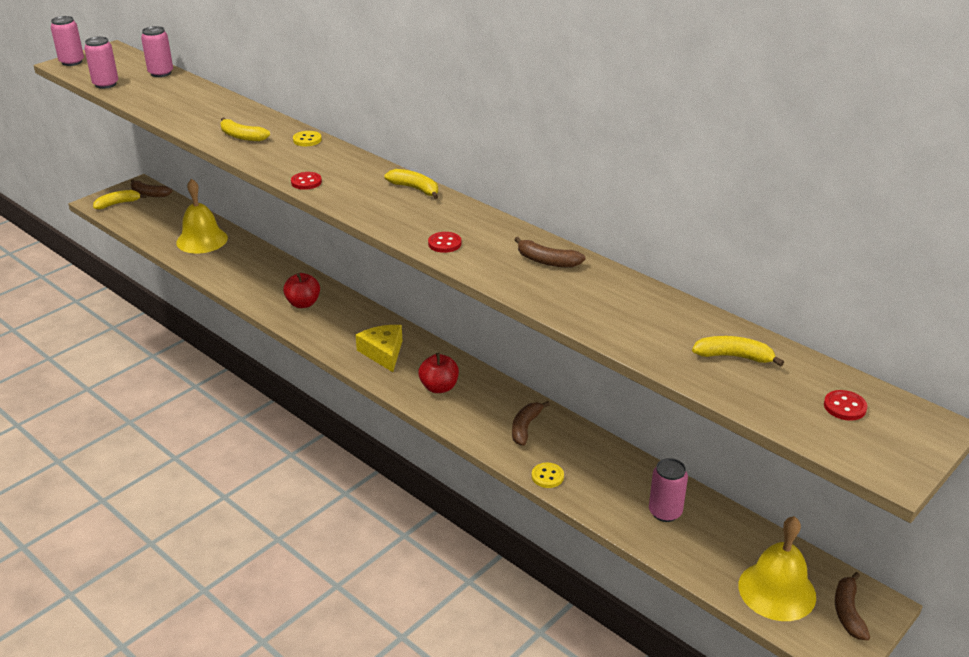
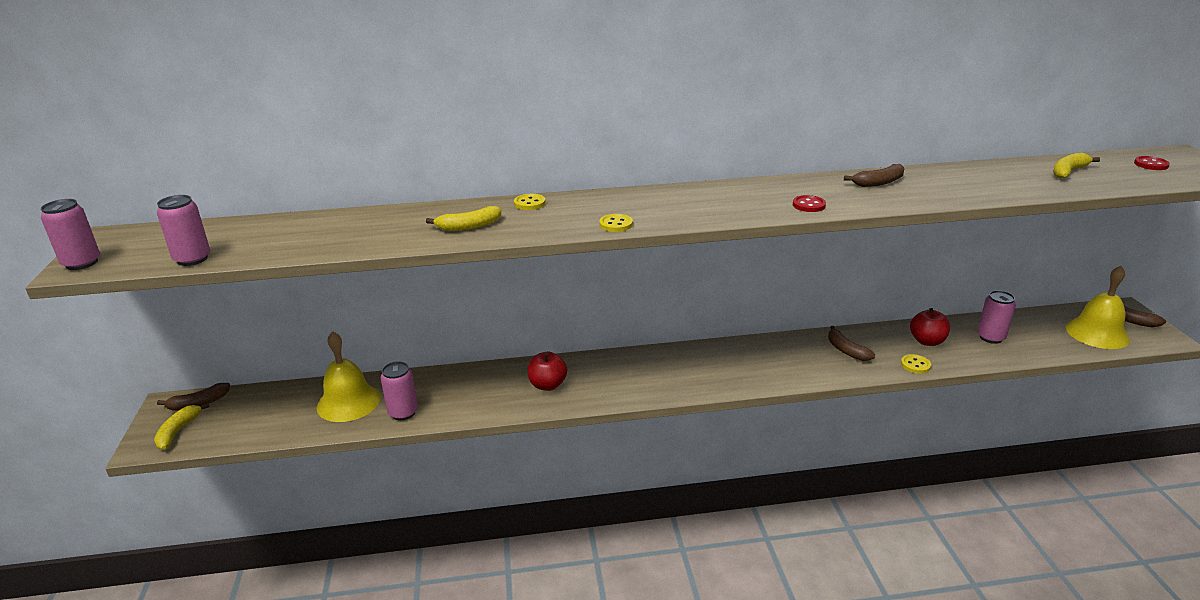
camera: 50 degrees left, 5 degrees down
pink can [141,26,173,77] -> pink can moved to [381,361,418,420]
red button [291,172,322,190] -> yellow button [599,214,633,232]
yellow cheese [356,325,402,372] -> none
yellow banana [385,169,438,199] -> none
red apple [418,353,459,393] -> red apple moved to [910,308,950,346]

